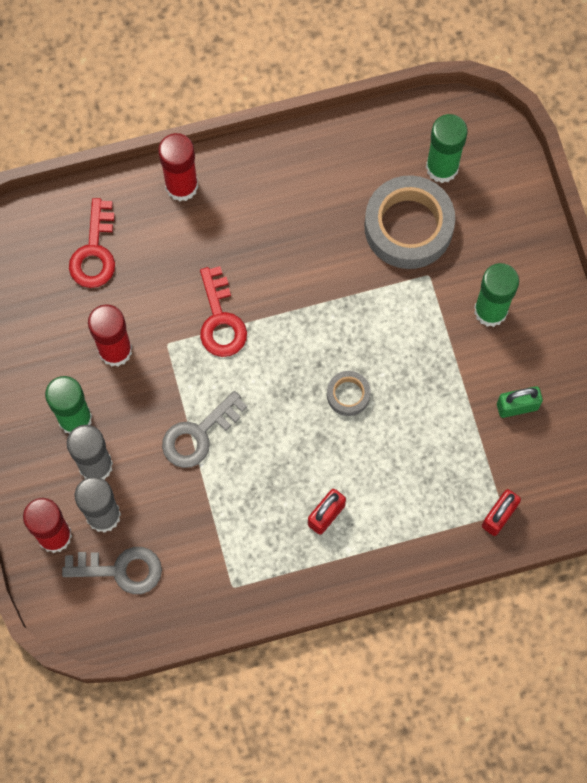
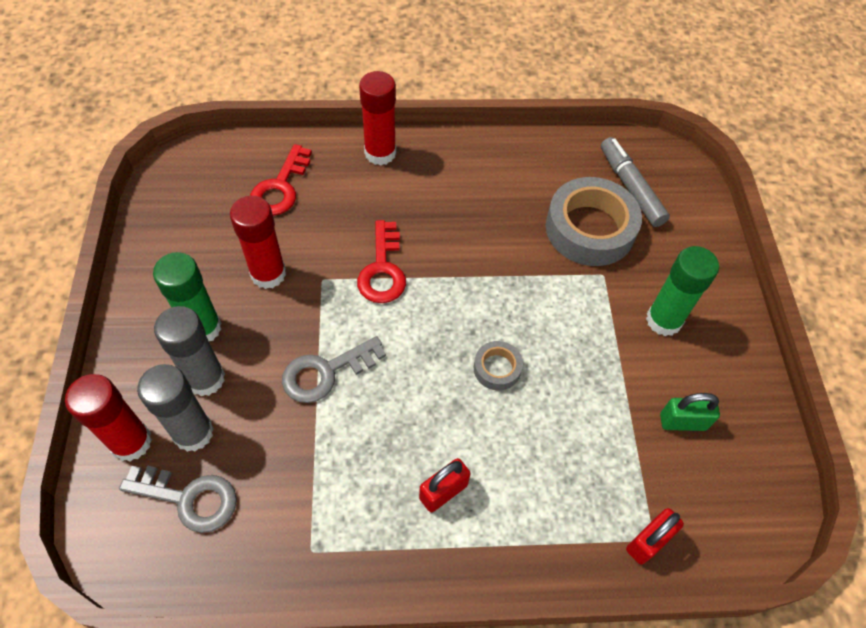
camera: 10 degrees right, 15 degrees down
green glue stick [426,114,468,183] -> grey marker [601,137,670,227]

